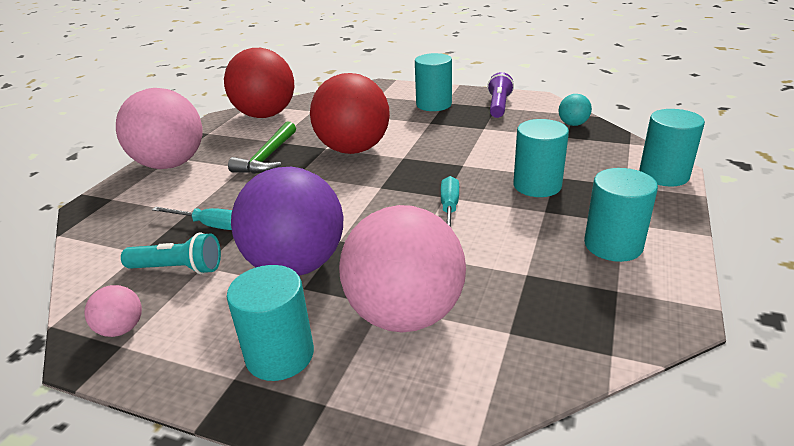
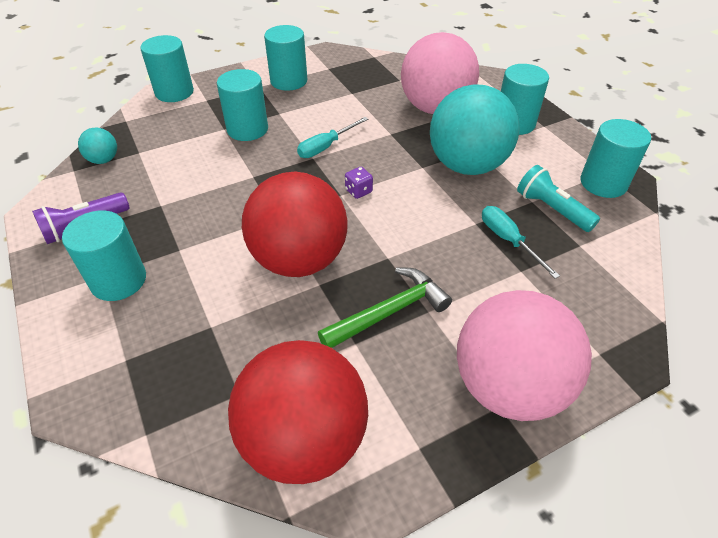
camera: 140 degrees left, 15 degrees up
pink ball [84,285,142,337] -> turquoise cylinder [580,119,651,198]
purple ball [231,167,343,276] -> turquoise ball [430,84,520,175]
none -> purple dice [345,167,373,199]

